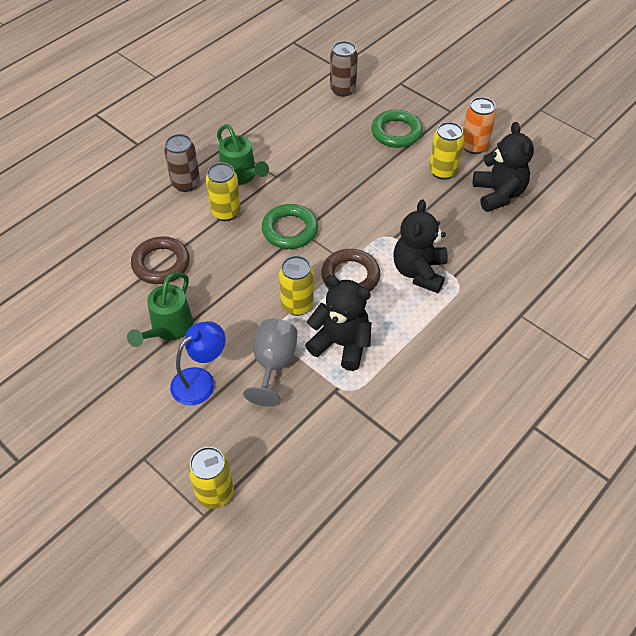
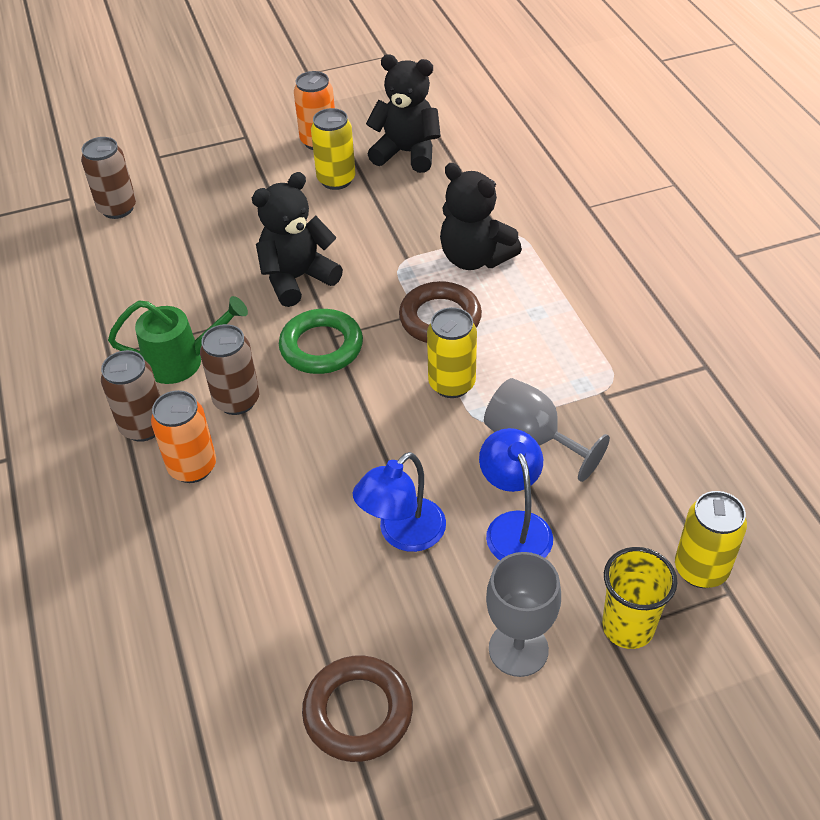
camera: 60 degrees left, 5 degrees down
green watering can [127,272,193,347] -> blue lamp [353,452,446,552]
brown ring [131,236,190,284] -> brown ring moved to [302,655,413,762]
yellow can [206,162,241,221] -> brown can [200,324,260,415]
black teddy bear [305,275,371,371] -> black teddy bear moved to [252,172,343,307]
green ring [371,110,423,148] -> none
none -> orange can [151,390,216,483]
none -> grey goblet [486,552,561,677]
none -> yellow cup [602,547,677,649]

